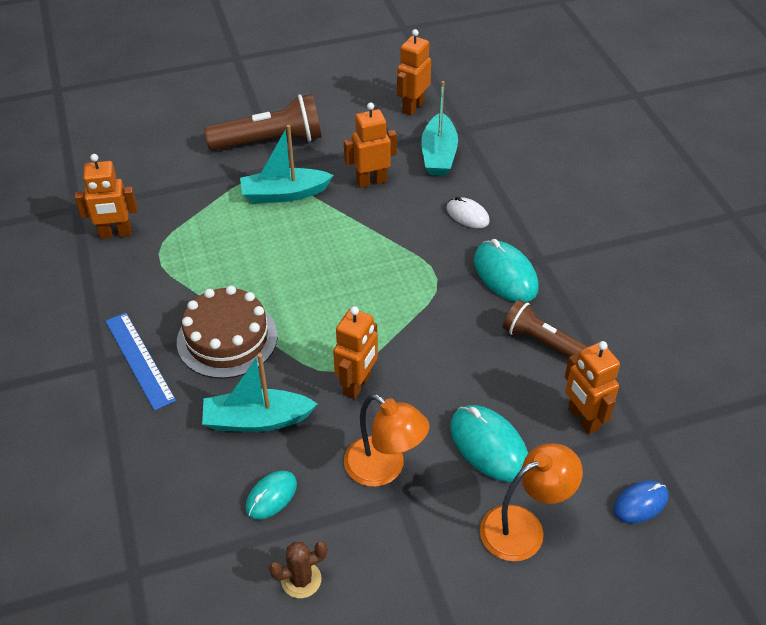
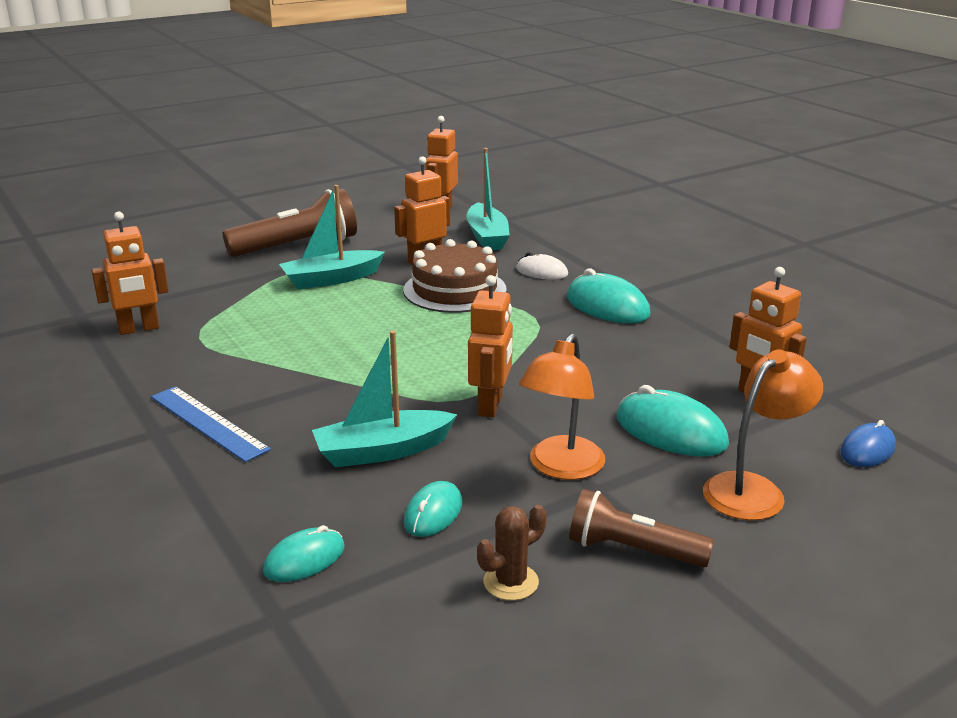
camera: 15 degrees left, 20 degrees down
brown cake [177,286,278,379] -> brown cake moved to [403,239,507,313]
orange lamp [344,394,429,487] -> orange lamp turned 90 degrees clockwise [519,333,606,480]
brown flashlight [503,300,589,358] -> brown flashlight moved to [569,489,714,568]
none -> turquoise mouse [263,525,345,582]

